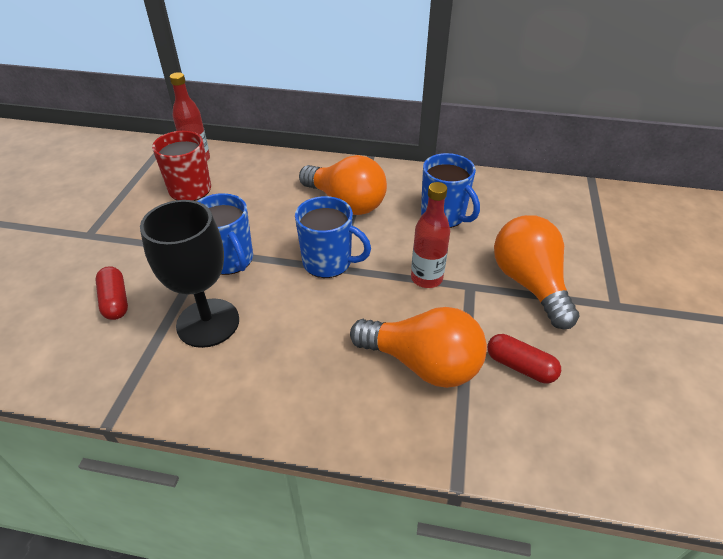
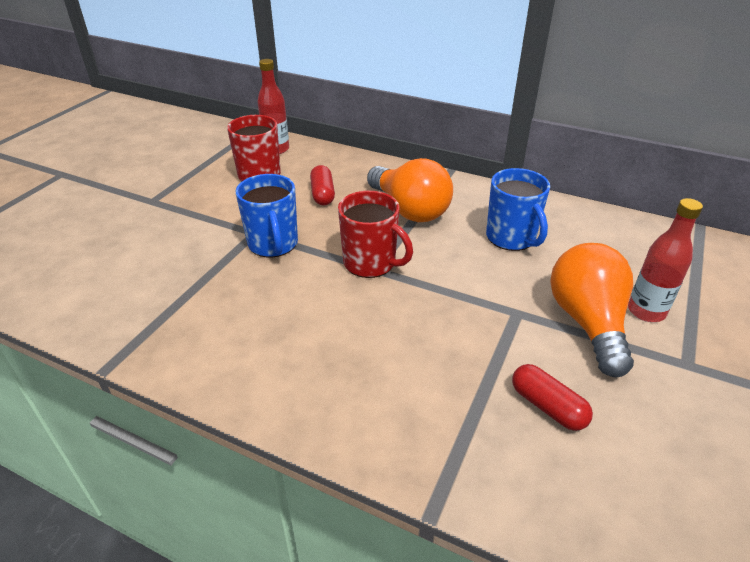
camera: 15 degrees right, 5 degrees down
red capsule [95,266,128,320] -> red capsule moved to [310,165,335,206]
black goblet [140,200,239,348] -> none
blue mug [295,196,371,278] -> red mug [338,191,413,278]
orange light bulb [350,307,487,388] -> none
red bottle [411,182,450,288] -> red bottle moved to [628,198,703,322]

